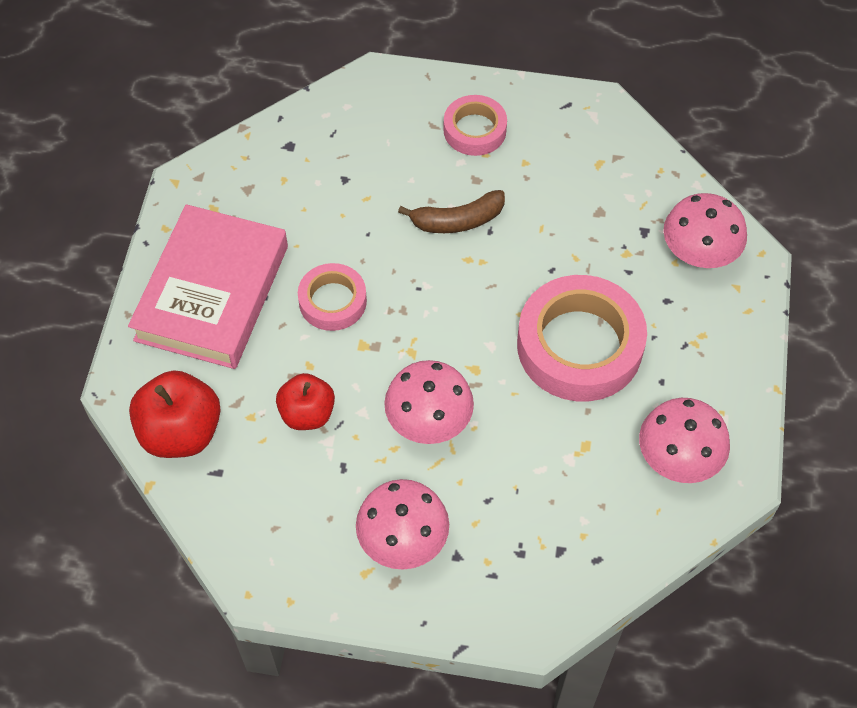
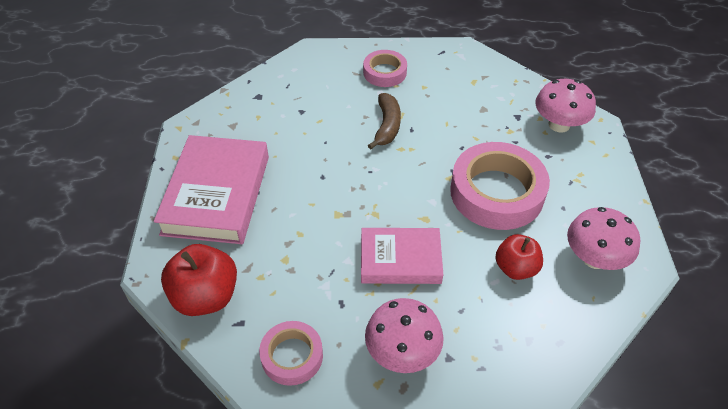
camera: 10 degrees left, 10 degrees down
red apple [276,373,335,430] -> red apple moved to [495,234,543,280]
pink tape [298,263,367,331] -> pink tape moved to [259,321,323,386]
pink mushroom [384,360,474,444] -> pink book [361,228,443,284]
brown banana [398,190,505,233] -> brown banana turned 60 degrees counterclockwise [368,93,401,149]

